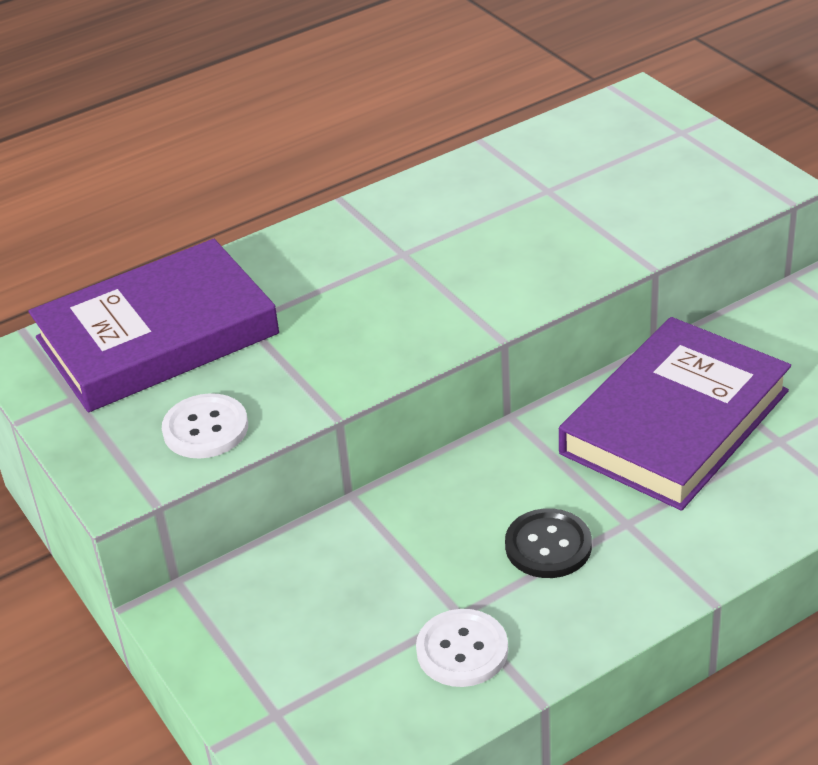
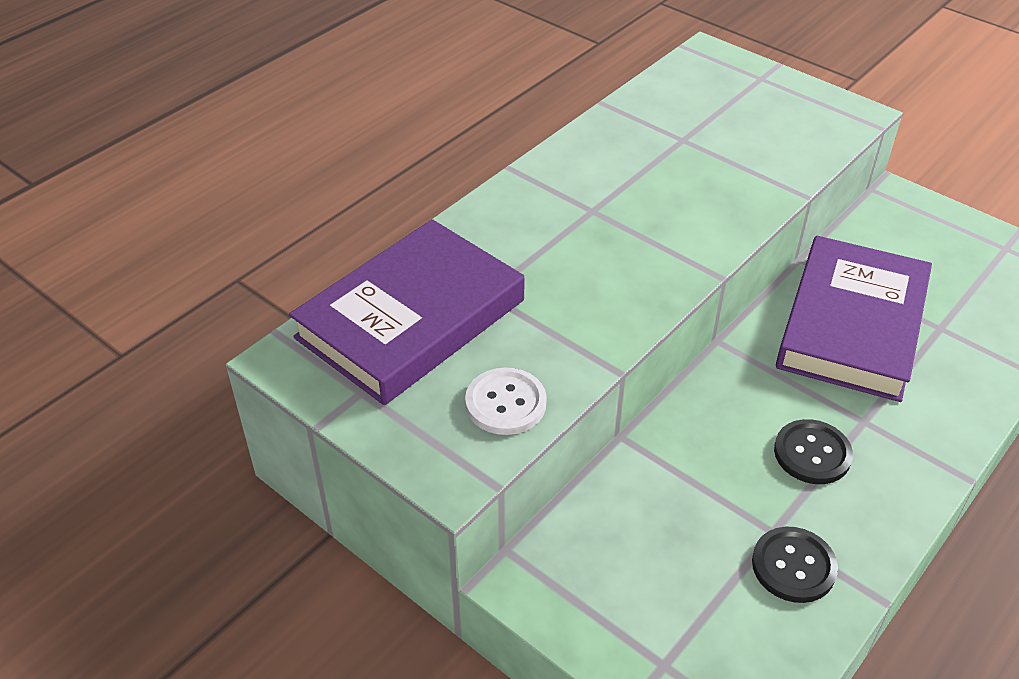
camera: 20 degrees left, 5 degrees up
white button [416,609,508,687] -> black button [752,527,838,603]

